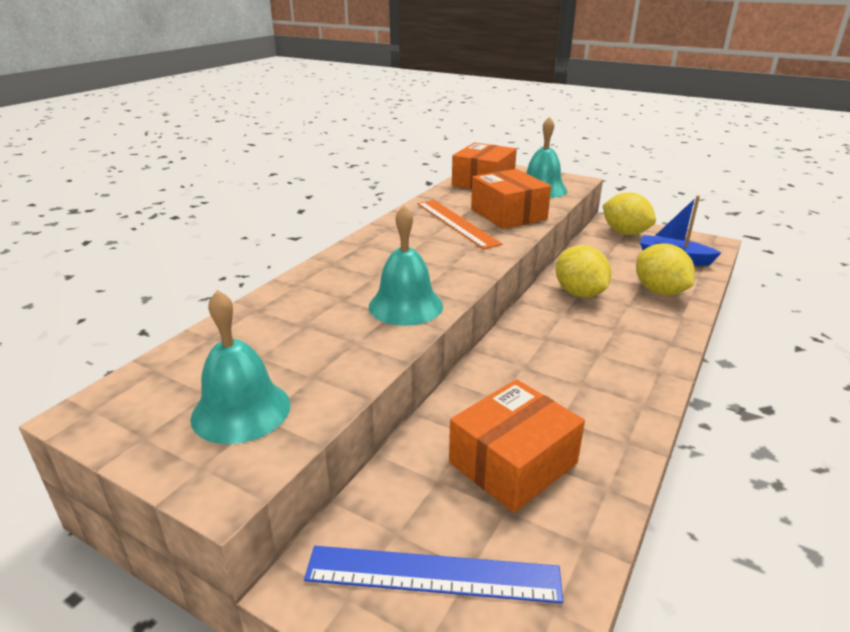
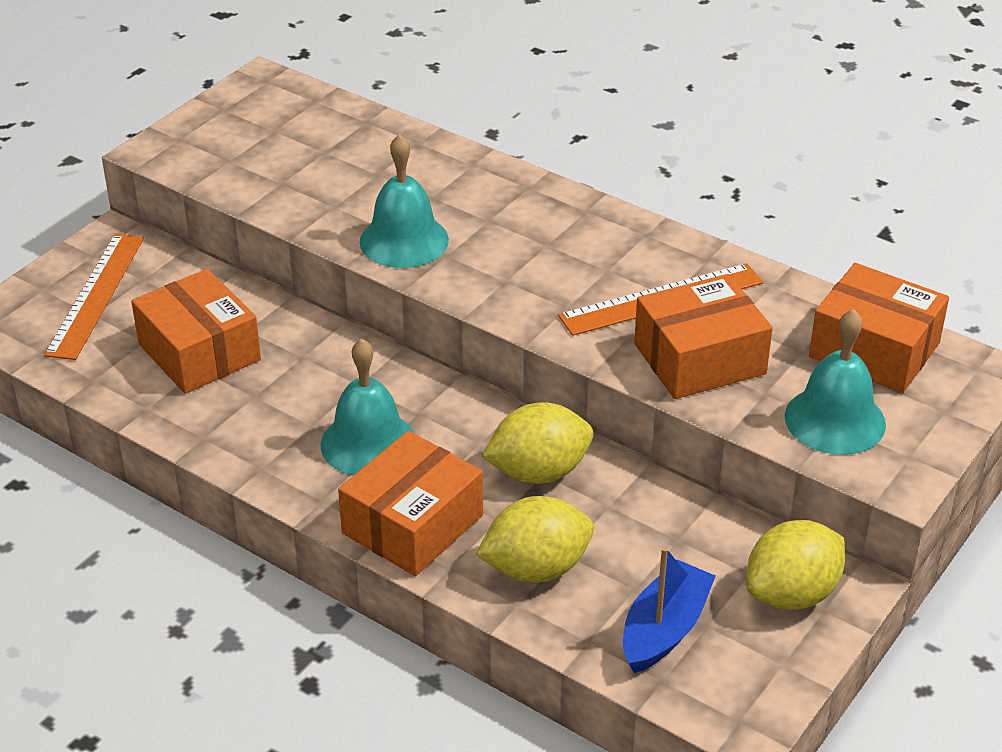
camera: 95 degrees right, 10 degrees up
turquoise bell [191,290,290,444] -> turquoise bell moved to [321,338,414,475]
blue ruler [304,546,563,604] -> orange ruler [44,234,144,360]
none -> orange box [338,431,483,576]

